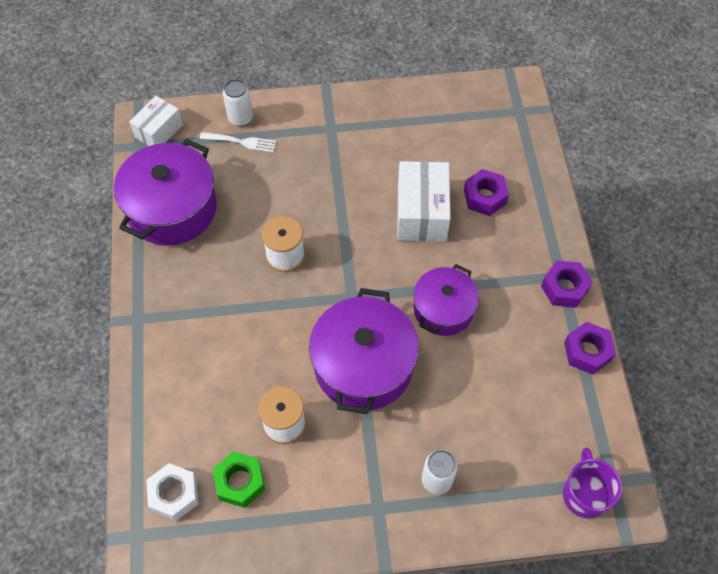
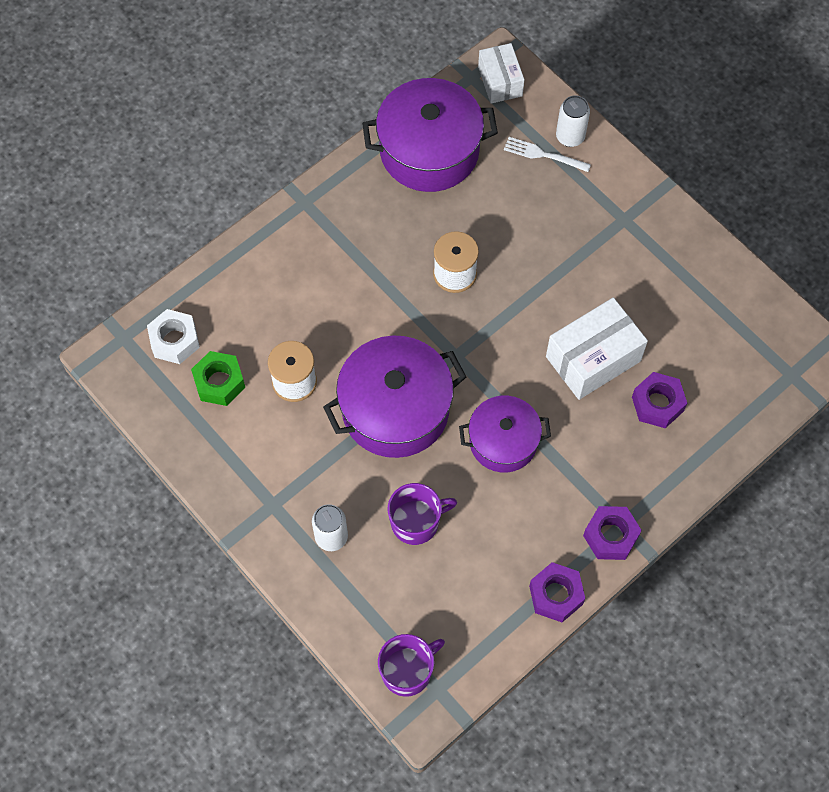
camera: 55 degrees right, 5 degrees up
white box [129,96,183,146] -> white box turned 75 degrees clockwise [478,43,525,103]
white fork [200,132,276,152] -> white fork turned 135 degrees clockwise [504,137,591,172]
none -> purple mug [388,483,457,545]

